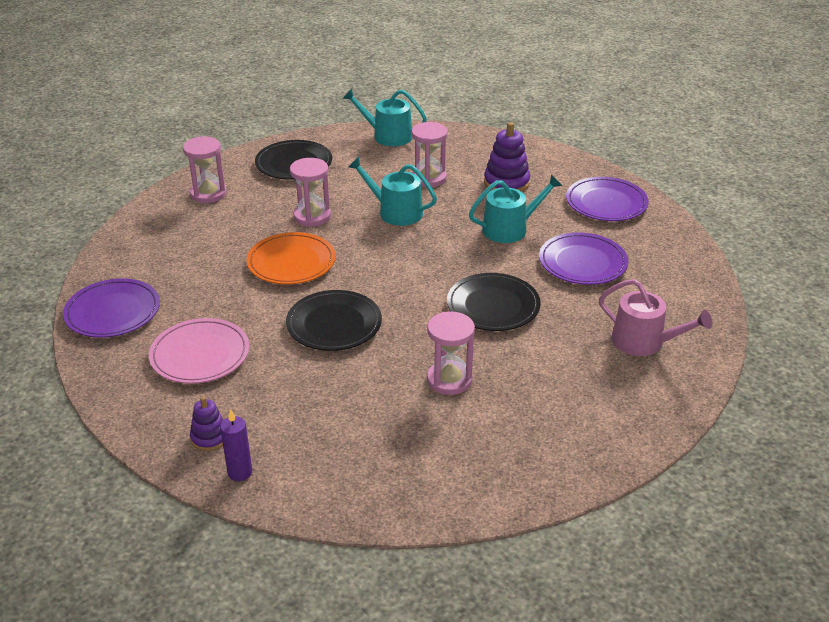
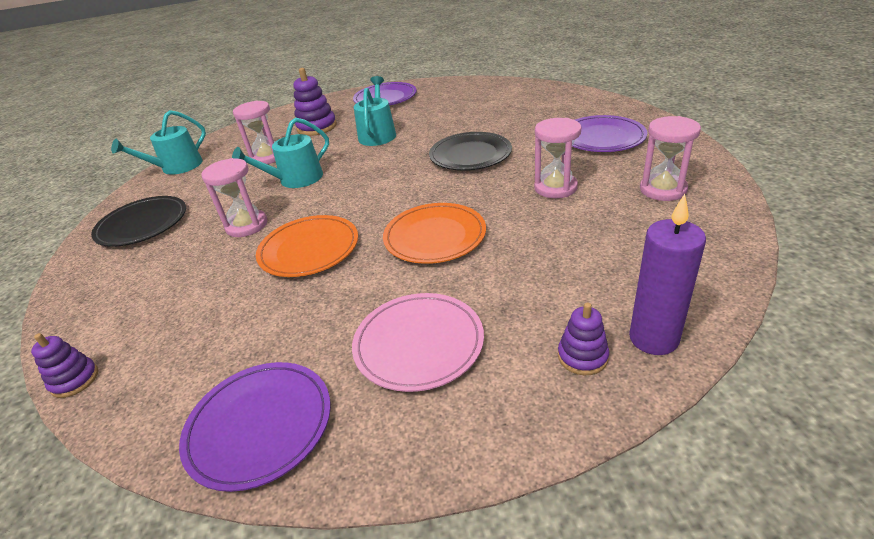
camera: 60 degrees left, 0 degrees up
pink hourglass [183,137,227,203] -> pink hourglass moved to [640,116,701,201]
purple candle [220,409,252,481] -> purple candle [629,194,706,355], size x1.55
black plate [286,290,382,351] -> orange plate [383,203,486,264]
purple plate [539,232,629,285] -> purple plate moved to [572,115,647,152]
pink watering can [599,279,712,356] -> none
none -> purple stacking toy [31,333,98,398]

